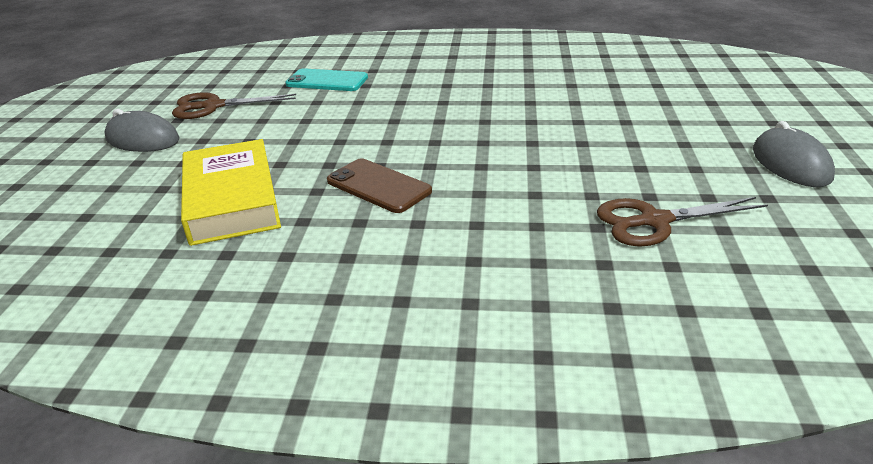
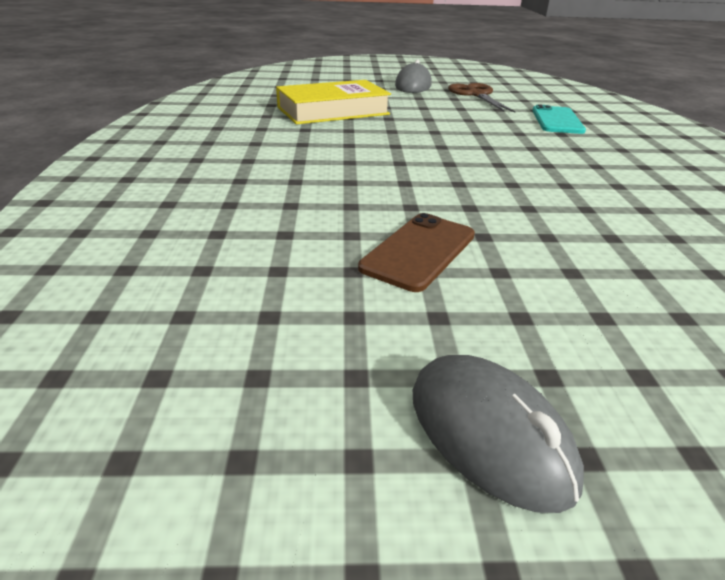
camera: 80 degrees right, 0 degrees up
brown phone [327,159,432,213] -> brown phone moved to [358,213,475,292]
brown scissors [597,197,768,247] -> none
grey mouse [753,121,835,187] -> grey mouse turned 75 degrees clockwise [413,355,584,513]

